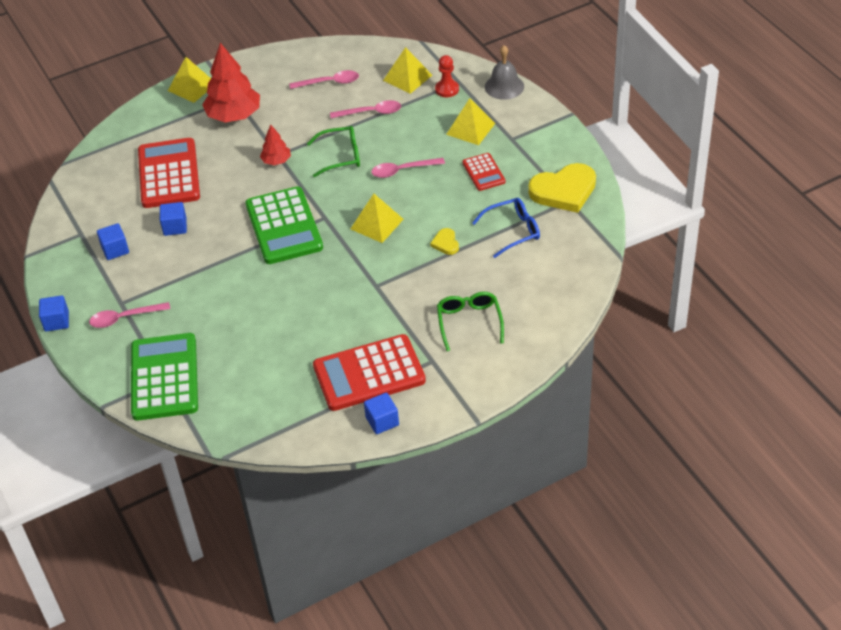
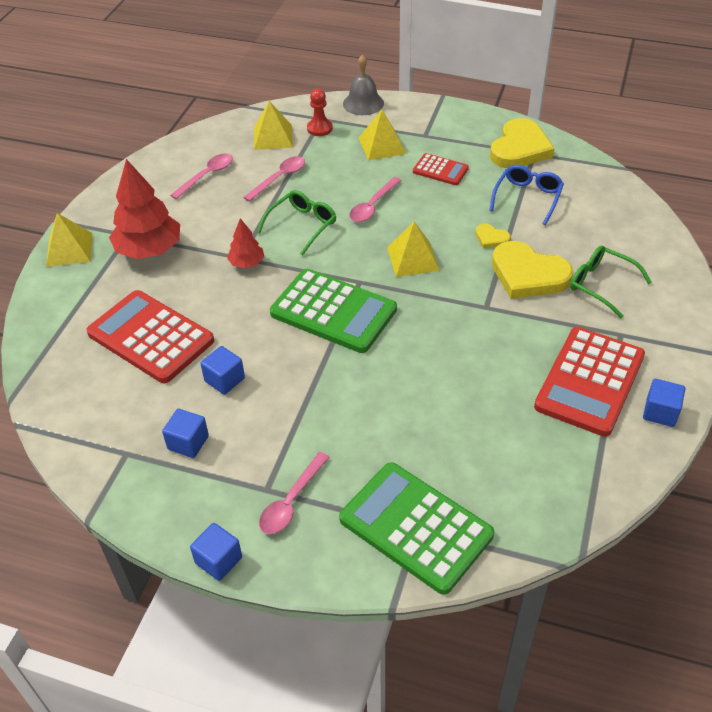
camera: 45 degrees left, 0 degrees up
none -> yellow heart [492,241,573,299]

